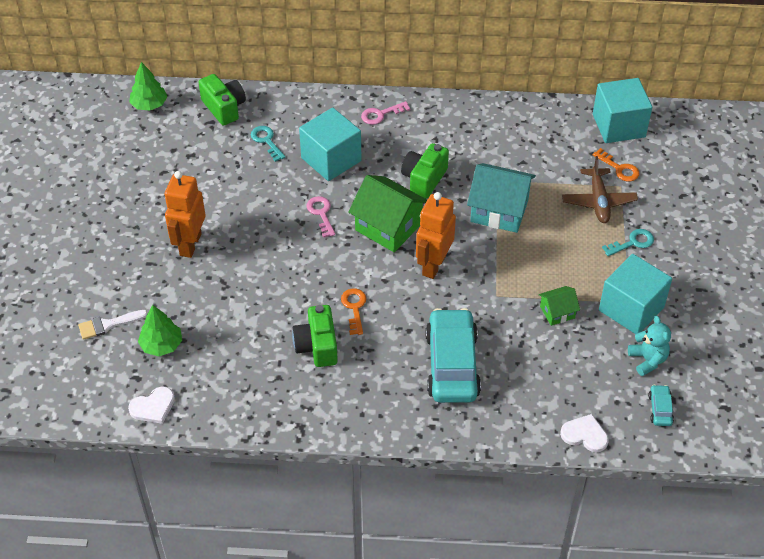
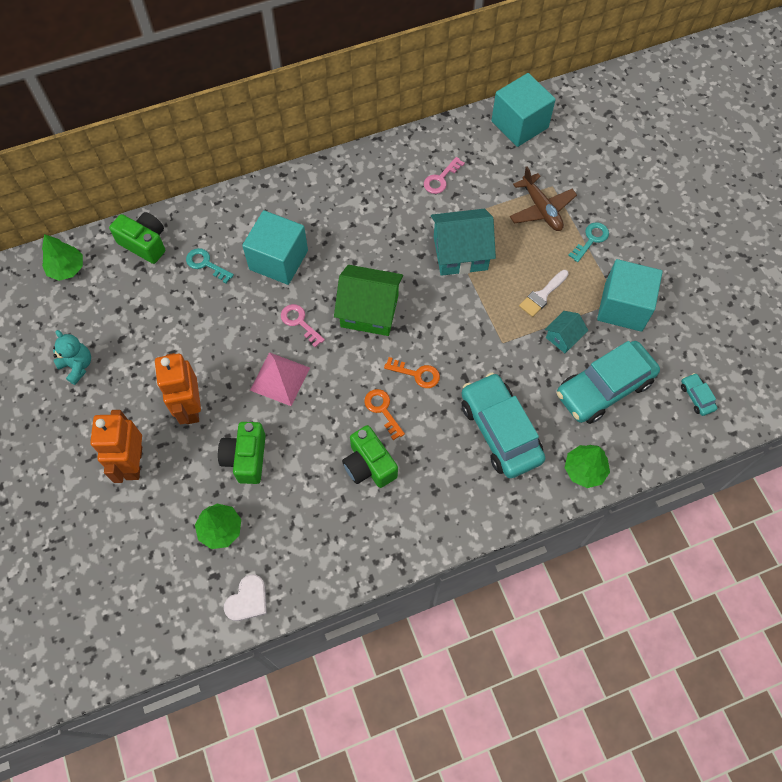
camera: 25 degrees left, 15 degrees up
white brush [78,310,148,340] -> white brush moved to [519,270,569,317]
pink key [361,101,410,125] -> pink key moved to [424,157,465,194]
green camera [401,143,449,199] -> green camera moved to [218,422,266,484]
orange robot [416,192,456,279] -> orange robot moved to [90,410,142,483]
green house [539,286,580,326] -> turquoise house [545,311,588,353]
white heart [560,414,609,452] -> none
orange key [593,148,639,181] -> orange key moved to [384,357,440,388]
turquoise teddy bear [628,316,671,376] -> turquoise teddy bear moved to [53,330,91,385]
none -> pink pyramid [250,352,310,406]
none -> turquoise car [557,341,660,424]
none -> green tree [565,445,610,488]

